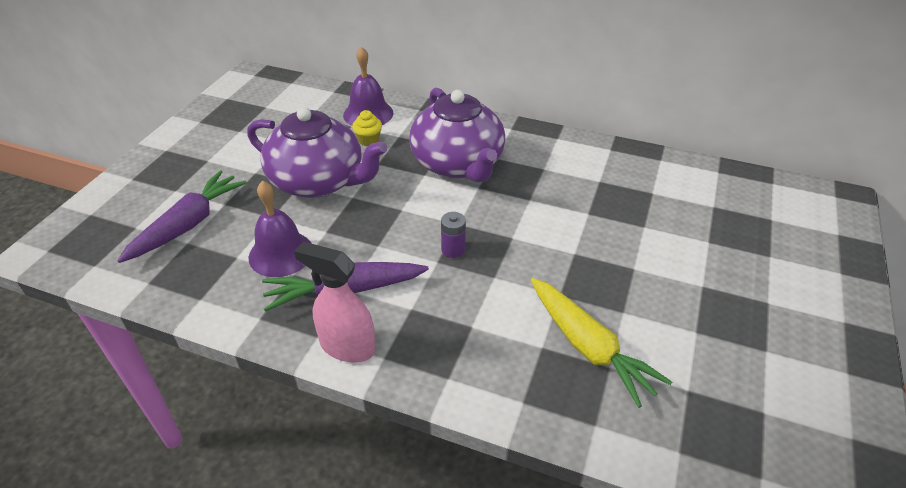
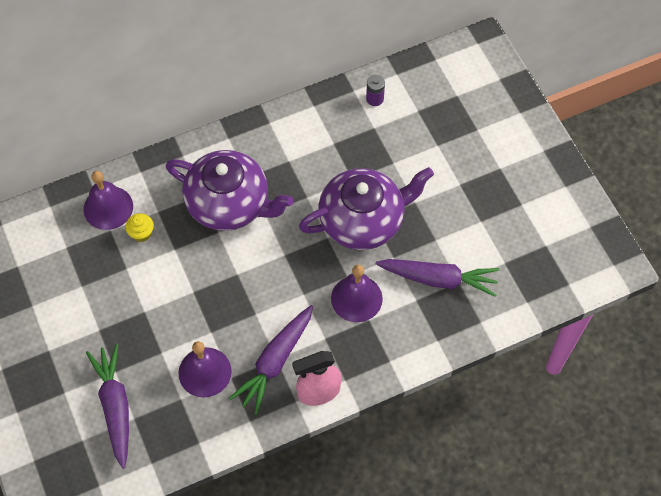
camera: 45 degrees left, 20 degrees up
purple teapot [247,107,387,198] -> purple teapot moved to [299,167,434,250]
purple battery [441,212,466,258] -> purple battery moved to [366,75,385,106]
yellow carrot [531,278,672,408] -> purple carrot [376,259,499,297]
none -> purple bell [331,265,383,322]

